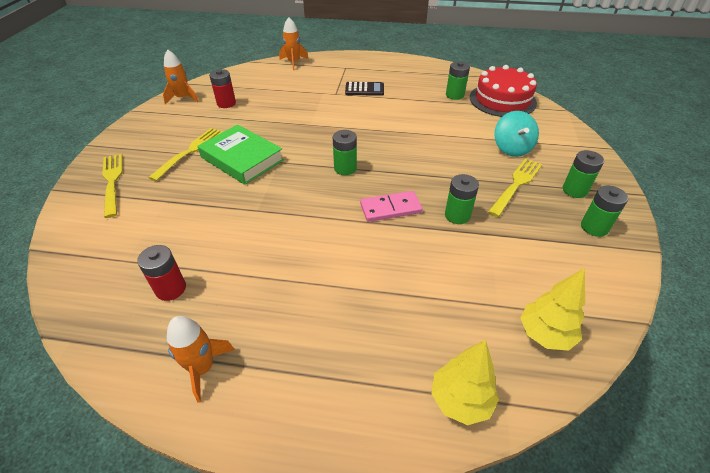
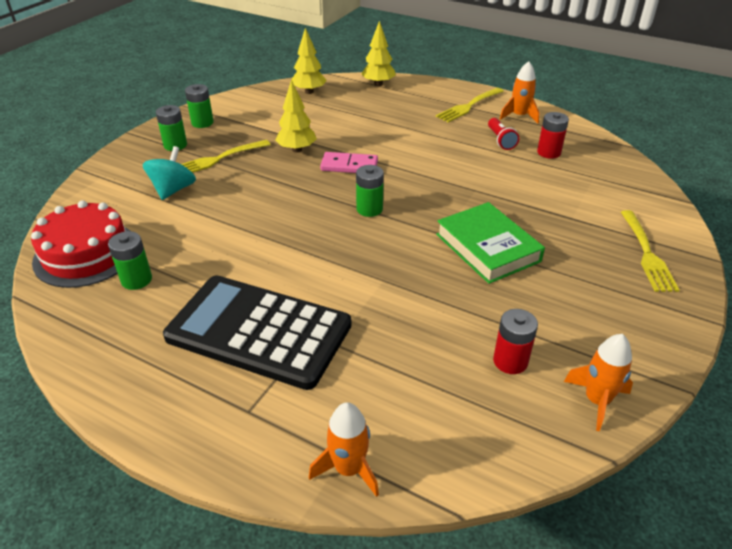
camera: 160 degrees left, 5 degrees down
yellow fork [148,128,223,181] -> yellow fork moved to [436,88,504,122]
black calculator [345,82,384,96] -> black calculator [163,275,351,390], size x2.36
green battery [445,174,479,224] -> yellow tree [275,80,317,153]
none -> red flashlight [488,118,519,150]

